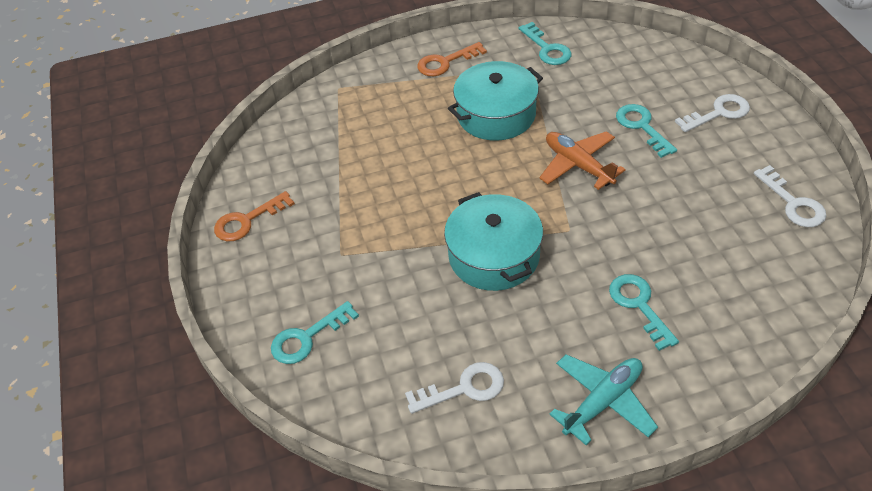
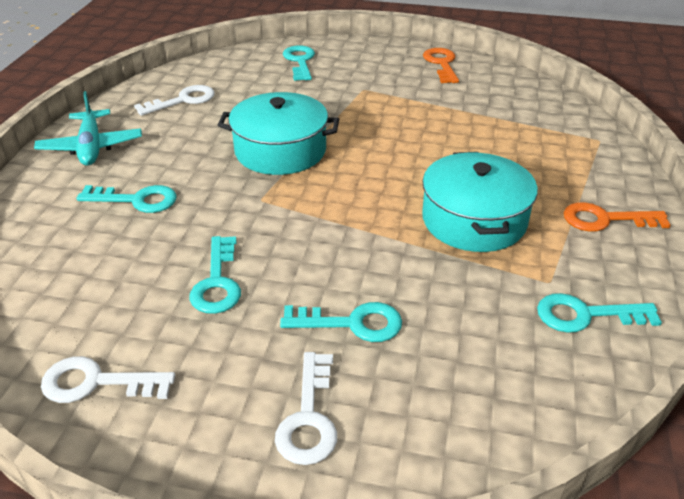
camera: 115 degrees right, 10 degrees down
white key [405,362,504,414] -> white key turned 135 degrees counterclockwise [134,85,215,116]
orange key [418,42,487,76] -> orange key turned 90 degrees counterclockwise [564,202,671,232]
orange plane [539,131,626,190] -> none
none -> turquoise key [189,236,241,314]

